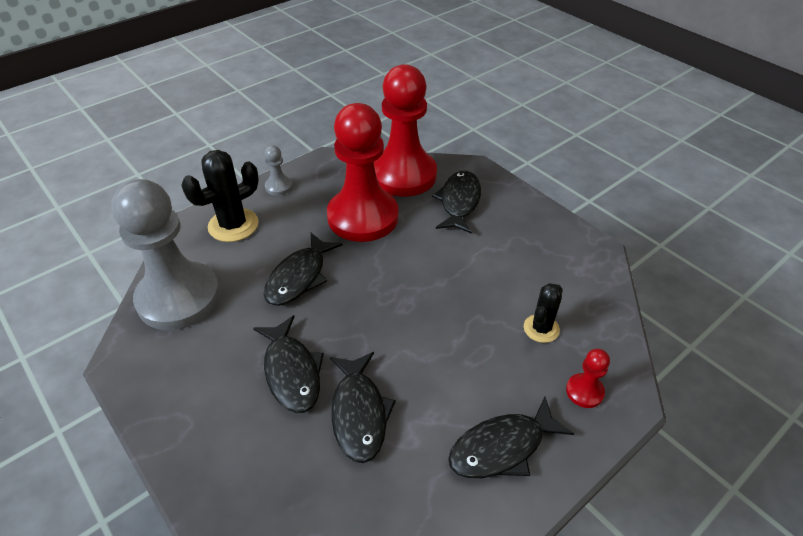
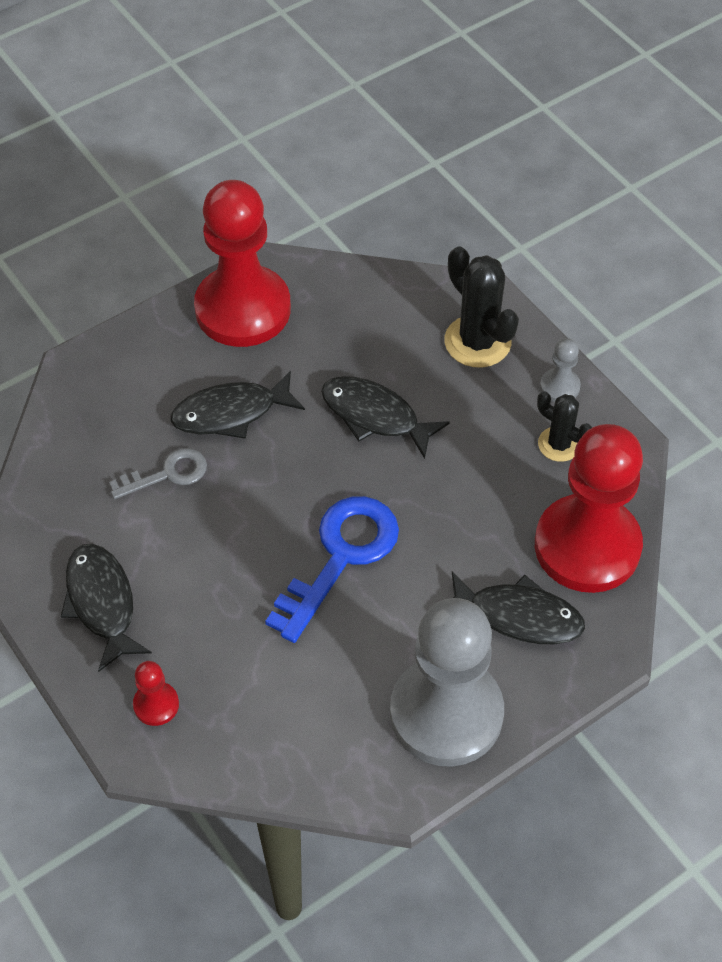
camera: 95 degrees right, 10 degrees up
grey pawn [111,179,220,330] -> grey pawn moved to [390,598,504,767]
red pawn [327,103,399,242] -> red pawn moved to [194,180,291,347]
black fish [330,352,396,463] -> grey key [109,448,207,499]
black cactus [524,283,563,343] -> black cactus moved to [537,391,592,462]
none -> blue key [265,496,399,643]

